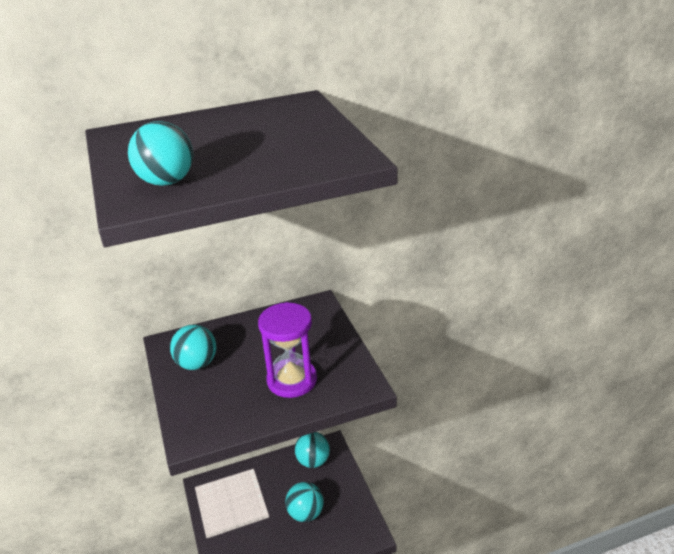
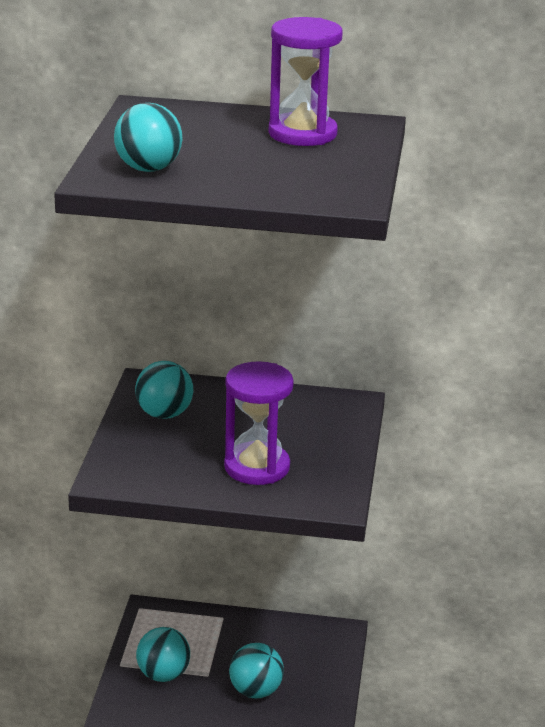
camera: 25 degrees right, 5 degrees down
turquoise ball [294,432,330,468] -> turquoise ball moved to [136,627,190,682]
none -> purple hourglass [269,17,343,146]

